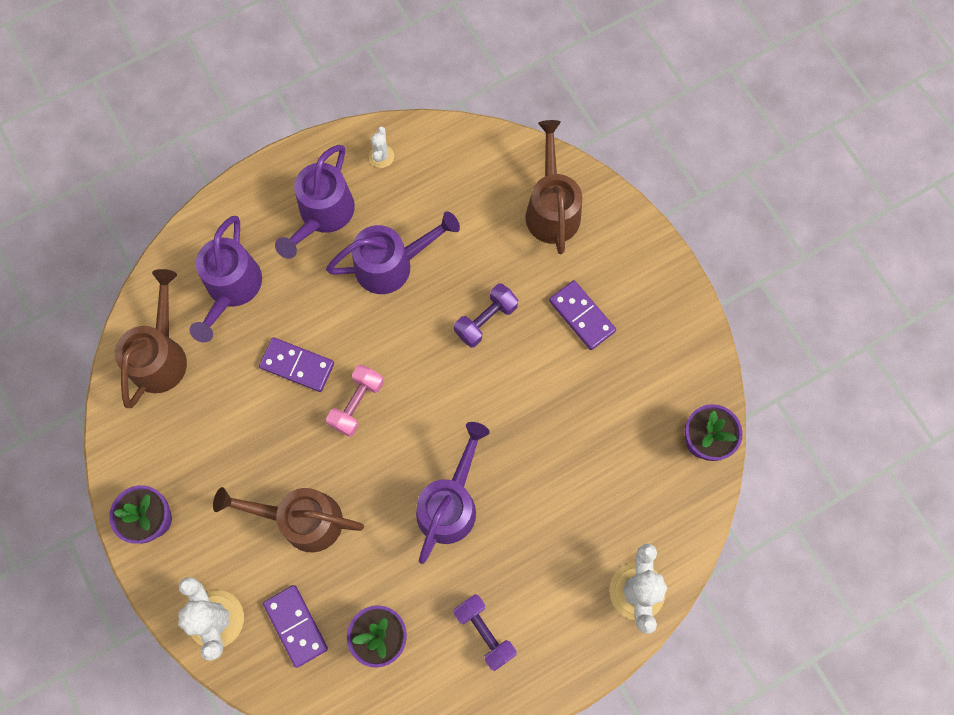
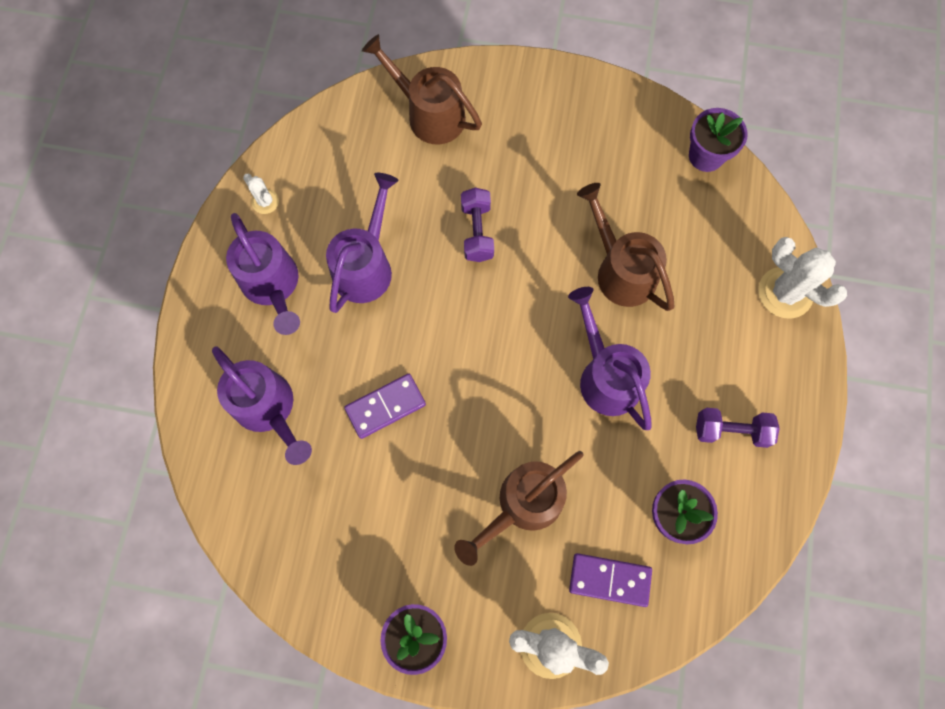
camera: 50 degrees left, 0 degrees up
brown watering can [115,269,187,408] -> brown watering can moved to [577,183,675,311]
pink dumbbell [326,365,384,437] -> none
purple domino [549,280,616,350] -> none

